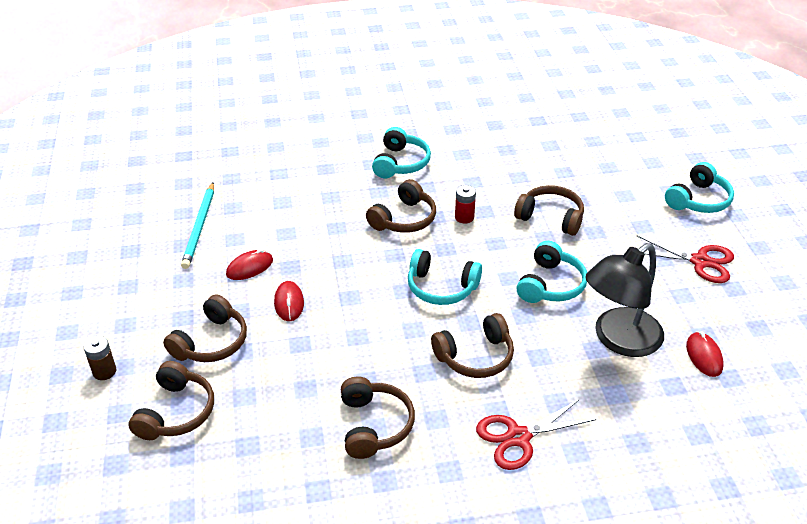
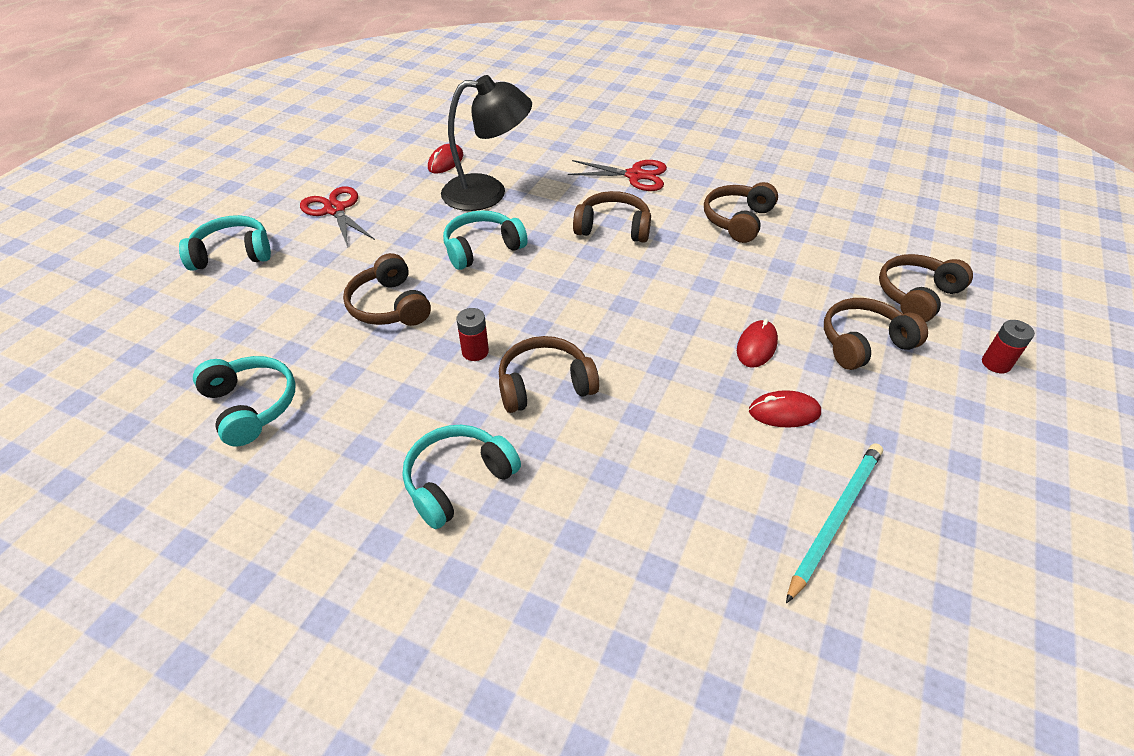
camera: 145 degrees left, 5 degrees up
brown battery [83,336,117,380] -> red battery [982,320,1035,373]
turquoise headphones [408,249,482,305] -> turquoise headphones moved to [193,356,296,446]

